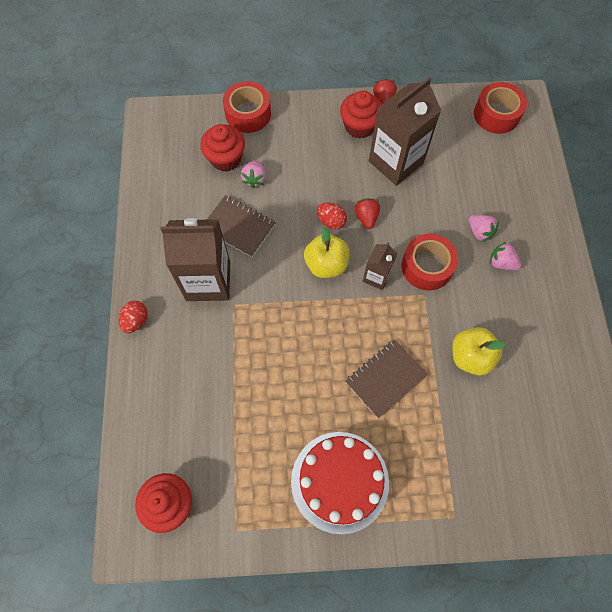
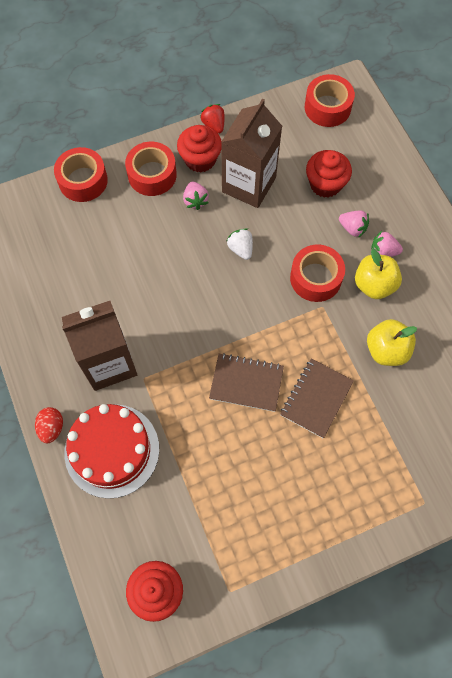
camera: 20 degrees left, 0 degrees up
red cupcake [200,124,245,172] -> red cupcake moved to [306,150,352,197]
brown notebook [207,195,276,257] -> brown notebook moved to [209,353,284,412]
pink strawberry [241,160,266,188] -> pink strawberry moved to [183,182,209,210]
red cake [291,432,389,534] -> red cake moved to [64,404,159,499]
yellow apple [304,227,349,278] -> yellow apple moved to [355,249,402,299]
red egg [317,203,347,229] -> none
red strawberry [354,198,380,229] -> white strawberry [227,228,253,260]
brown carton [363,242,397,290] -> none
none -> red tape [125,142,177,196]

